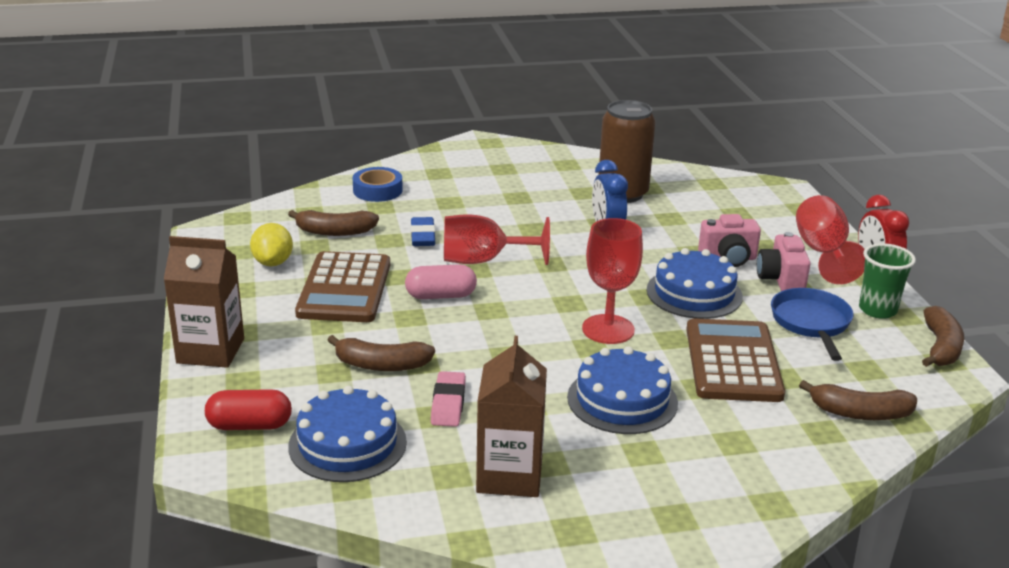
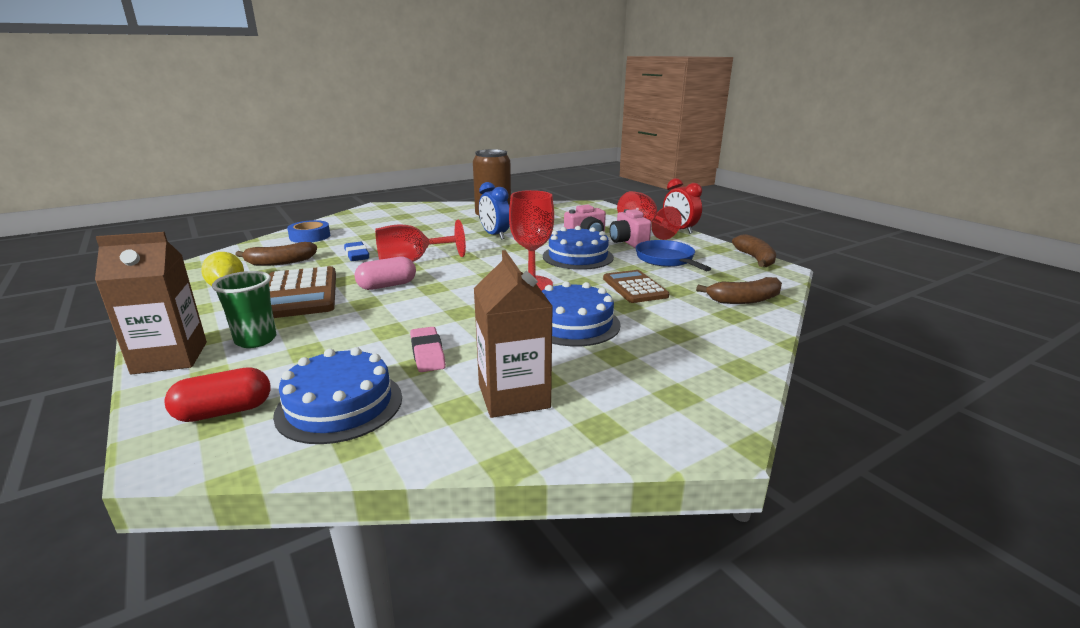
camera: 20 degrees left, 5 degrees down
brown banana [327,335,435,371] -> none
brown calculator [686,318,785,402] -> brown calculator [603,270,669,303], size x0.66
green cup [859,243,916,319] -> green cup moved to [212,271,277,348]

